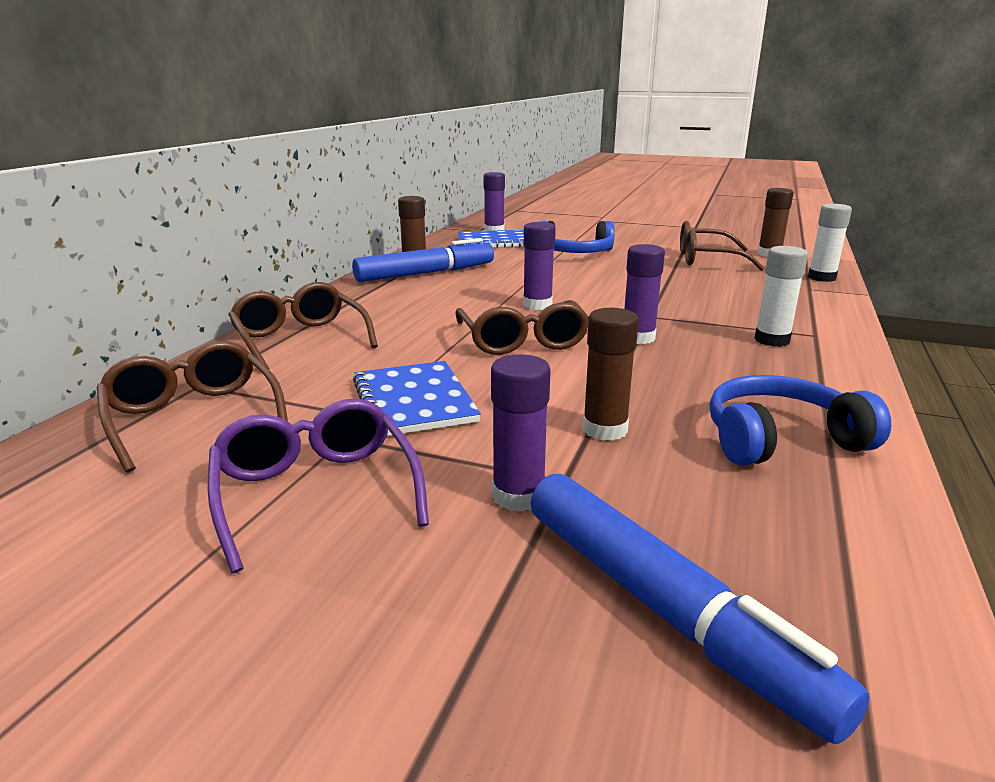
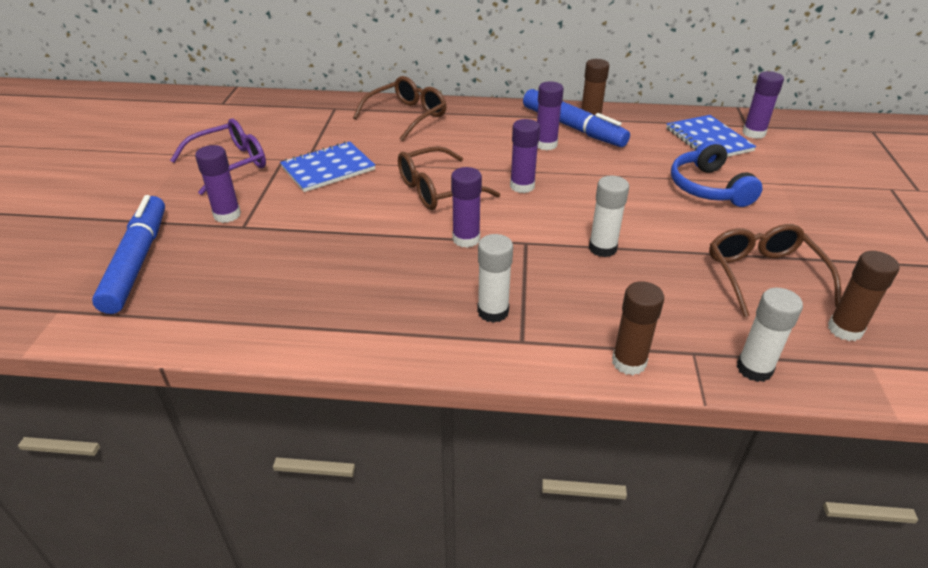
camera: 75 degrees right, 15 degrees up
brown glasses [97,341,288,473] -> none
blue marker [531,474,870,744] -> blue marker turned 135 degrees clockwise [92,195,165,314]
brown glue stick [583,308,639,441] -> brown glue stick moved to [612,281,664,375]
blue headphones [709,375,891,466] -> none
none -> purple glue stick [537,81,564,150]
none -> white glue stick [589,175,629,257]

